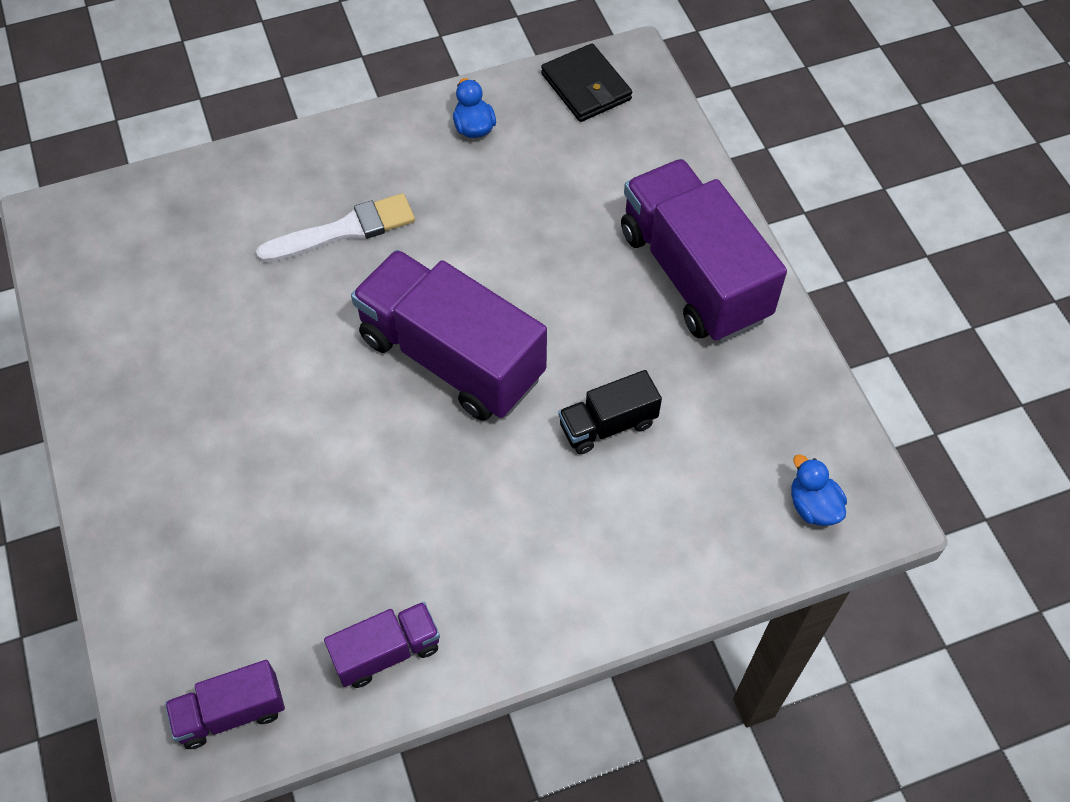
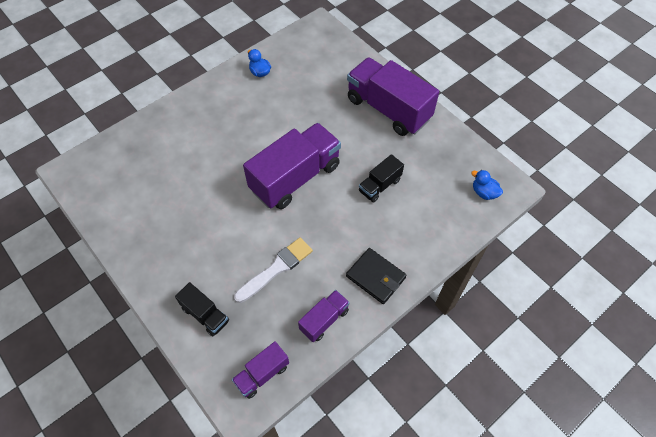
camera: 20 degrees left, 0 degrees up
white brush [256,193,415,263] -> white brush moved to [234,237,313,303]
purple truck [351,250,547,421] -> purple truck turned 120 degrees clockwise [243,123,341,209]
black wallet [541,43,632,122] -> black wallet moved to [346,248,407,304]
none -> black truck [175,282,229,336]

